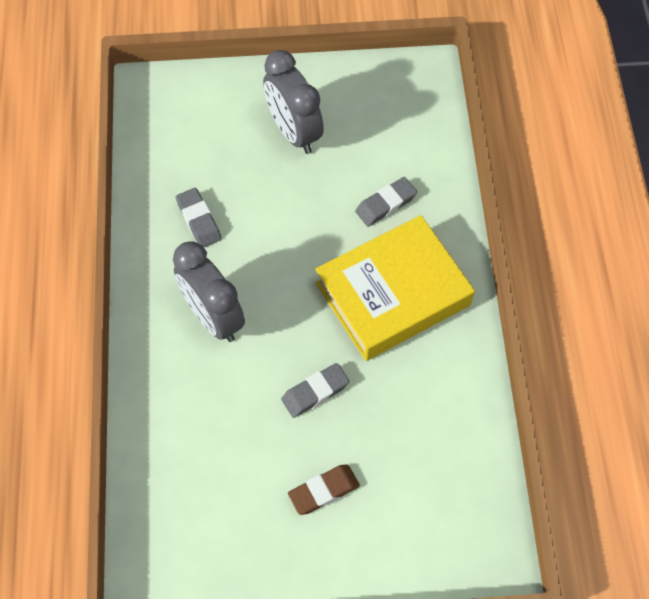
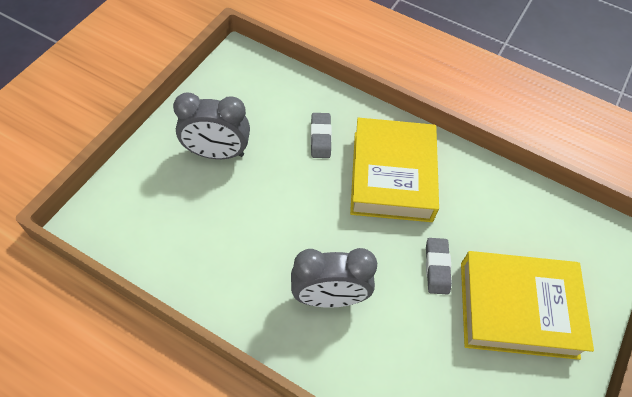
camera: 60 degrees left, 5 degrees down
grey eraser [176,188,222,247] -> none
brown eraser [288,464,360,515] -> yellow book [461,251,594,360]

